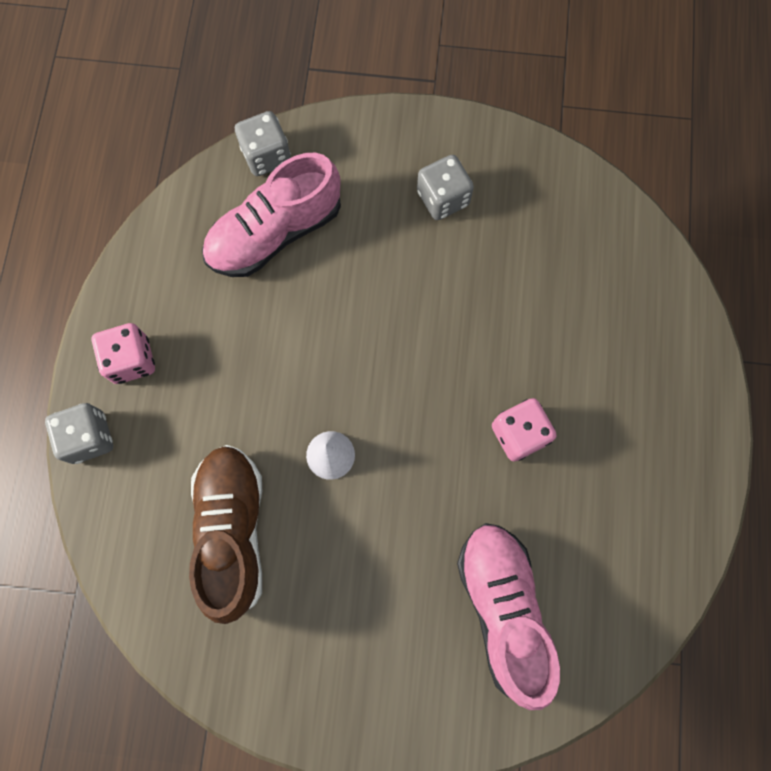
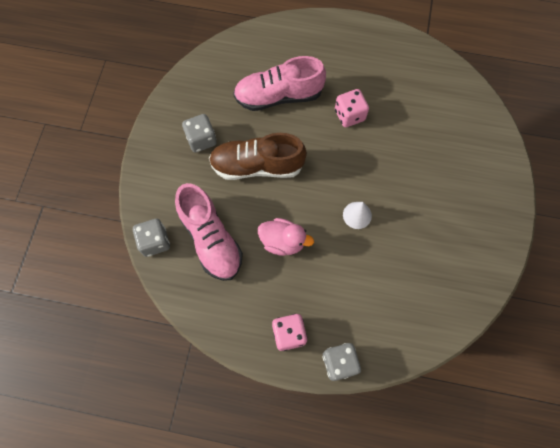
camera: 85 degrees left, 5 degrees down
brown shoe [189,445,262,624] -> brown shoe moved to [209,133,307,180]
pink shoe [457,523,560,710] -> pink shoe moved to [233,56,326,111]
none -> pink duck [258,218,314,256]

